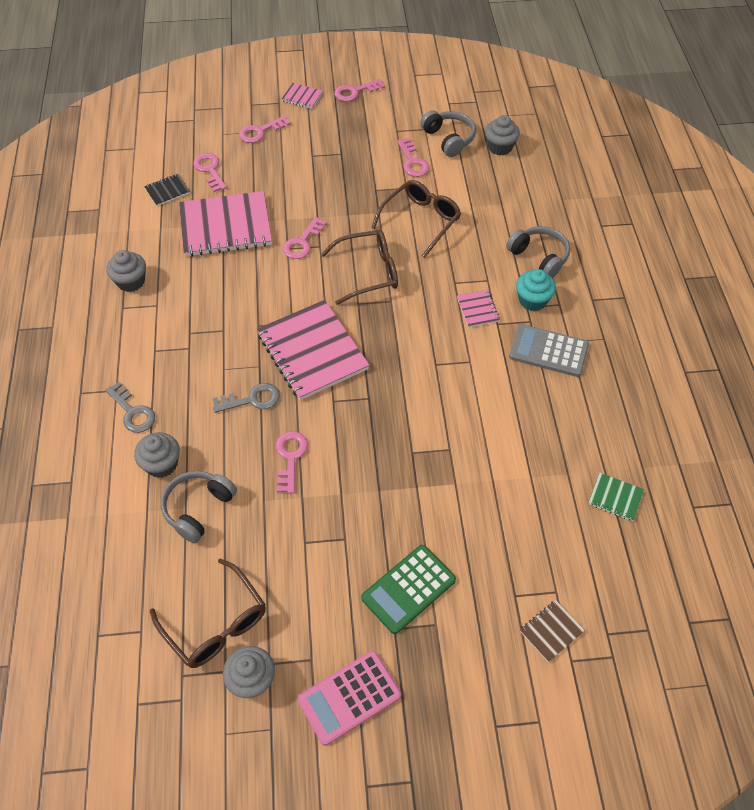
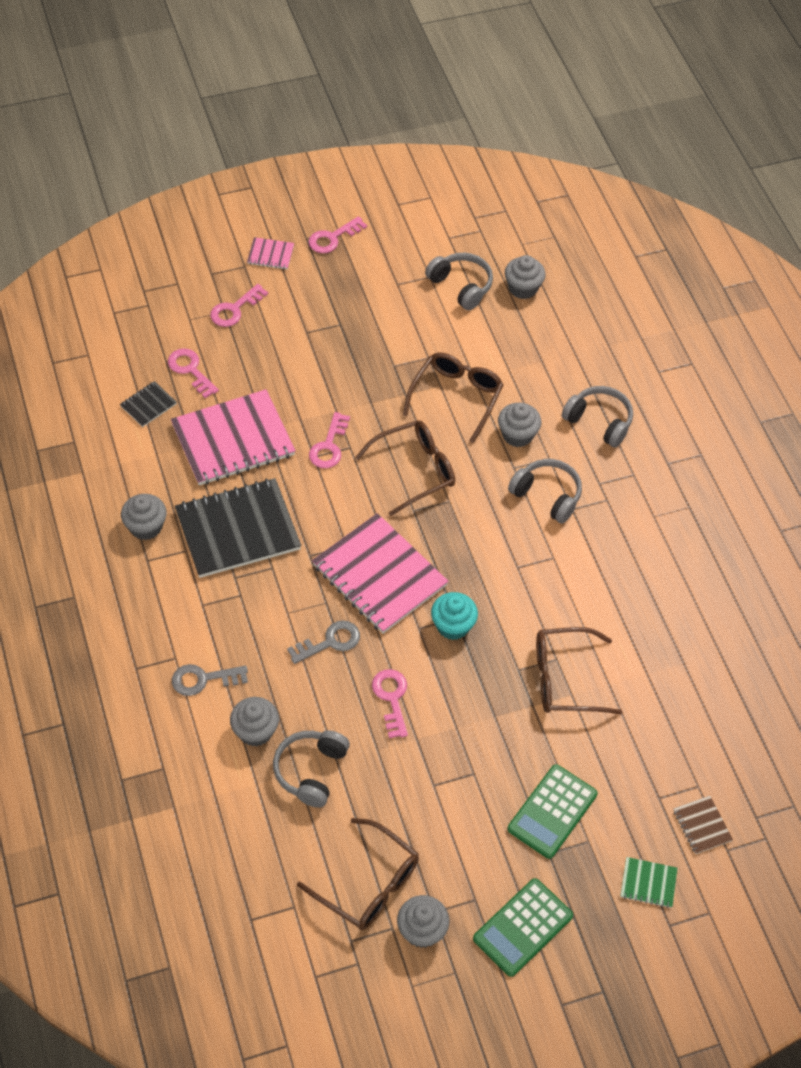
camera: 15 degrees left, 0 degrees up
grey key [105,382,155,433] -> grey key turned 135 degrees clockwise [172,664,248,696]
pink calculator [297,651,401,746] -> green calculator [473,878,573,977]
pink key [397,138,429,177] -> none
pink notebook [457,290,500,328] -> grey headphones [508,459,582,523]
grey calculator [509,324,589,377] -> none
turquoise cupcake [516,269,556,311] -> turquoise cupcake moved to [431,592,478,640]
brown notebook [520,600,585,662] -> brown notebook turned 60 degrees counterclockwise [673,796,733,854]
green notebook [588,473,644,521] -> green notebook moved to [620,857,678,908]
none -> black notebook [175,478,301,578]
none -> grey cupcake [498,403,541,447]
none -> brown glasses [536,627,622,714]

